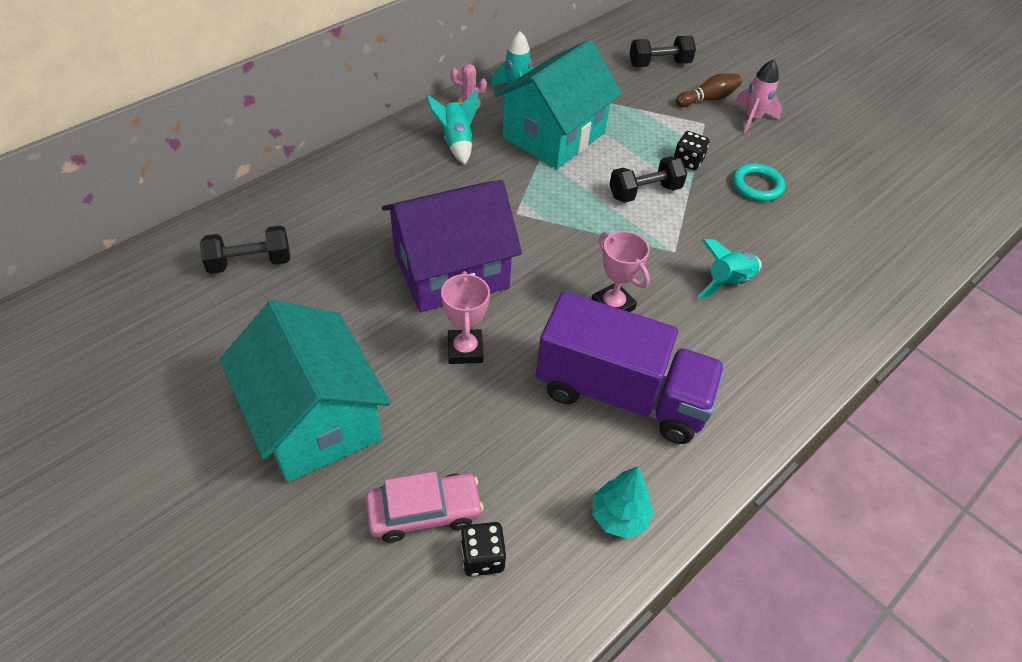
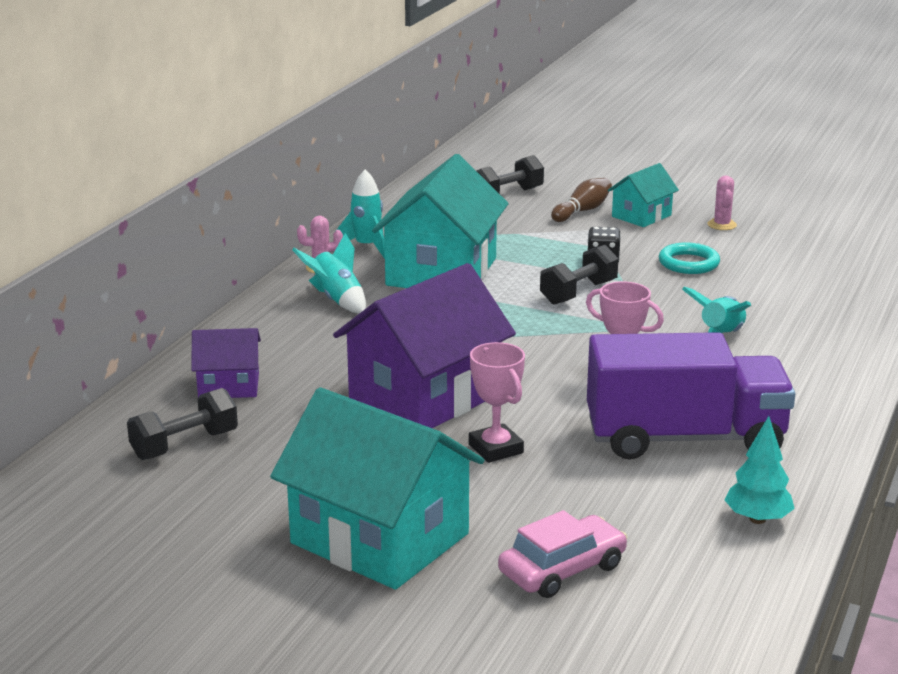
camera: 20 degrees left, 25 degrees down
black dice [461,522,506,577] -> none
pink rocket [734,59,782,134] -> turquoise house [608,163,679,227]
none -> purple house [191,328,261,398]
none -> pink cactus [708,175,737,230]

